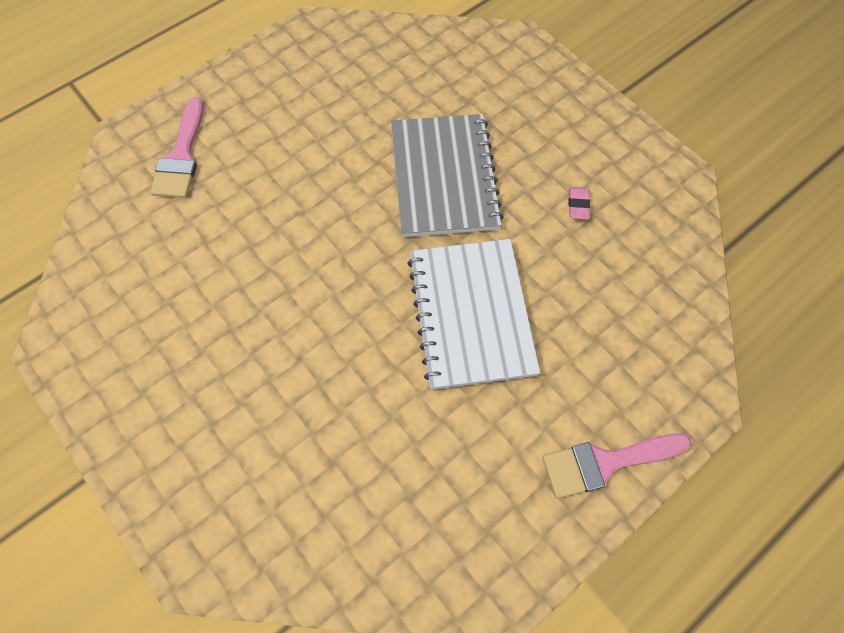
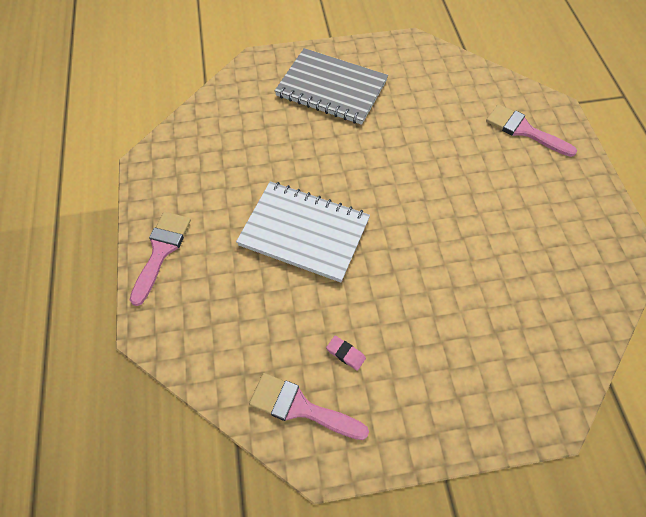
camera: 120 degrees right, 5 degrees down
grey notebook [391,114,503,237] -> grey notebook moved to [275,48,388,125]
none -> pink brush [249,373,369,440]

